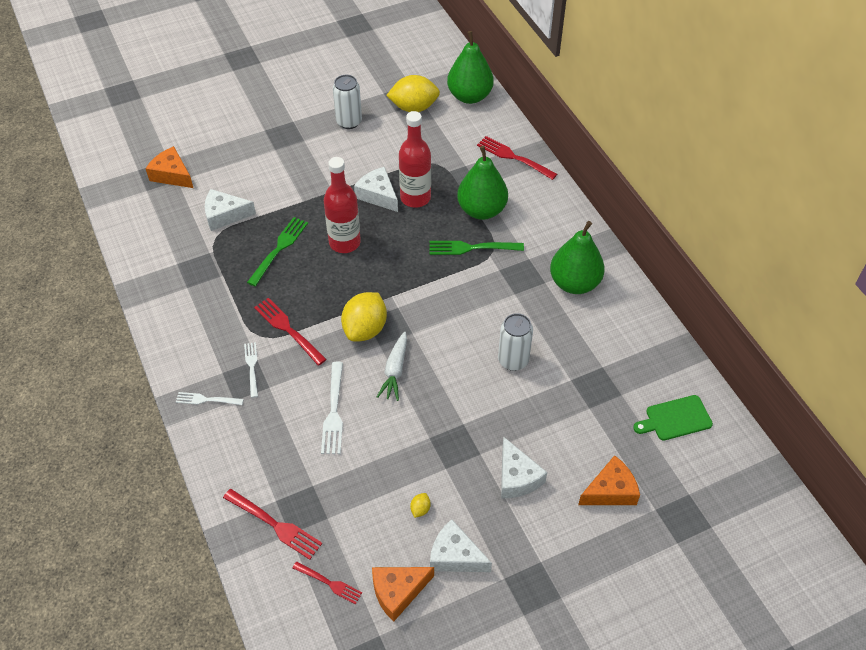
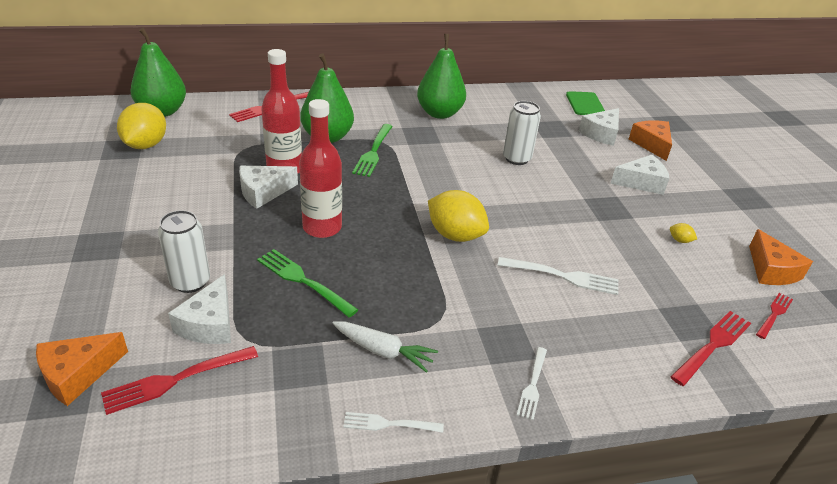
camera: 80 degrees left, 15 degrees down
white fork [244,342,258,398] -> white fork moved to [343,412,444,433]
red fork [254,298,327,366] -> red fork moved to [101,346,258,415]
white can [333,75,362,129] -> white can moved to [158,210,210,293]
white carrot [377,332,407,401] -> white carrot moved to [332,321,438,373]
white cheese [430,519,492,572] -> white cheese moved to [579,108,619,146]

